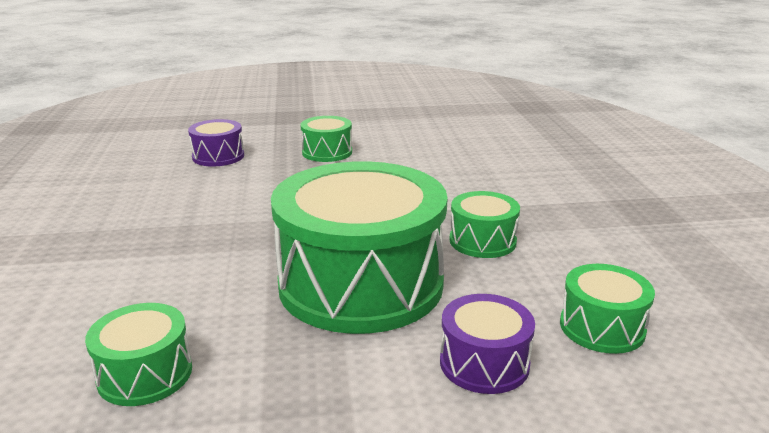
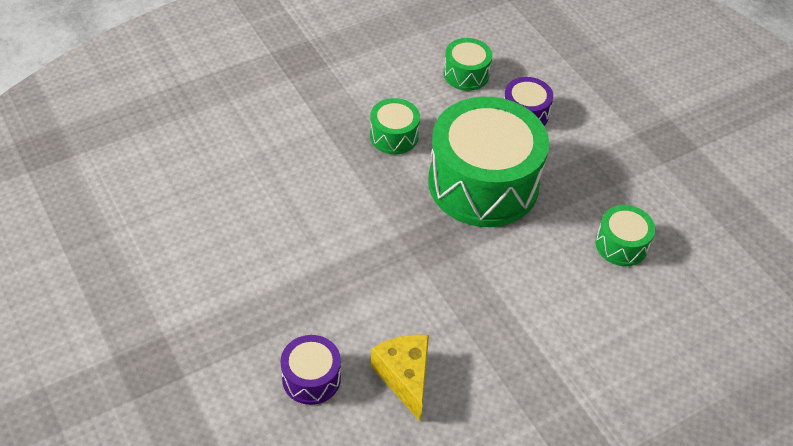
camera: 115 degrees left, 25 degrees up
green drum [300,116,352,162] -> none
none -> yellow cheese [371,335,429,421]

